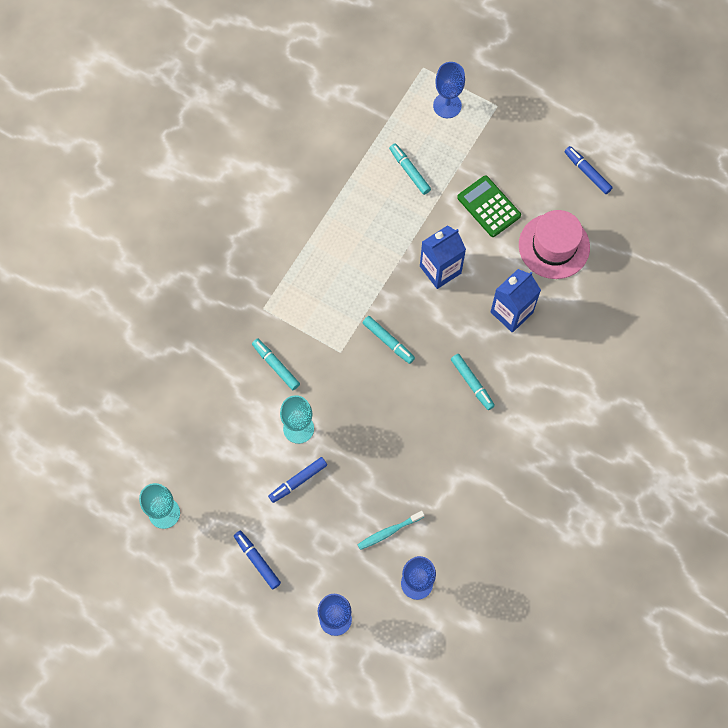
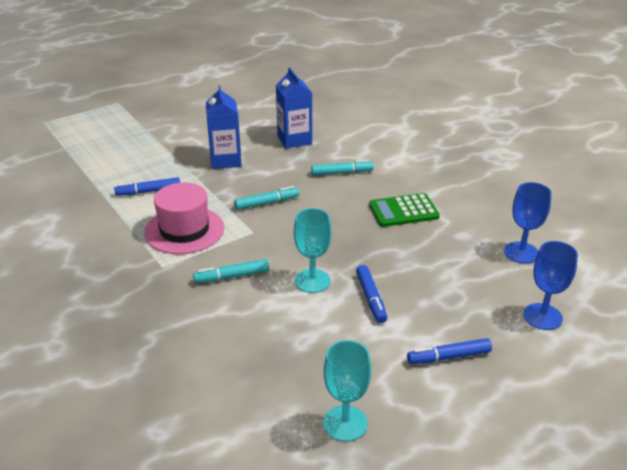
camera: 65 degrees left, 35 degrees down
turquoise toothbrush [357,511,425,550] -> none
turquoise marker [389,144,431,195] -> none
blue goblet [433,62,465,118] -> none
green calculator [457,176,521,237] -> green calculator moved to [369,193,440,227]
pink hat [519,210,590,279] -> pink hat moved to [144,183,224,254]
blue marker [564,146,613,194] -> blue marker moved to [114,177,180,196]

